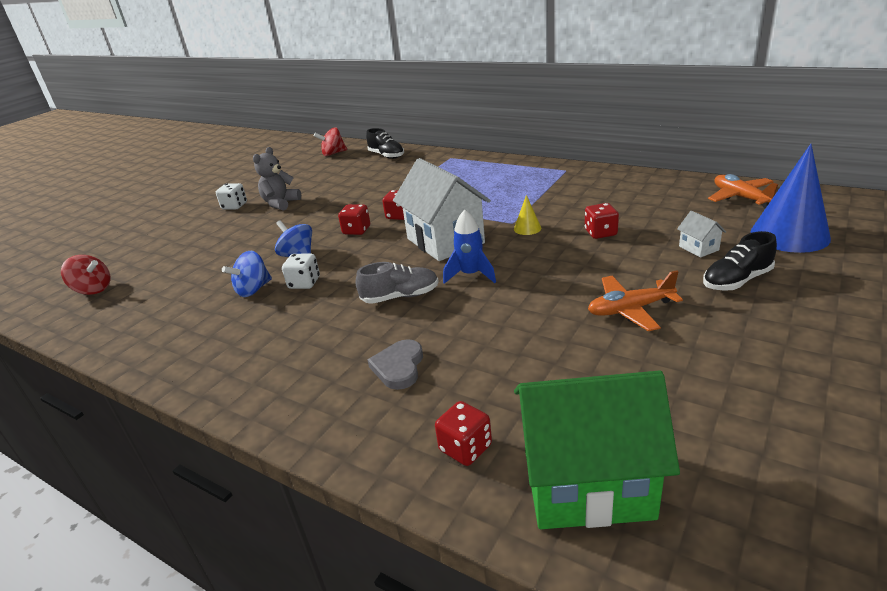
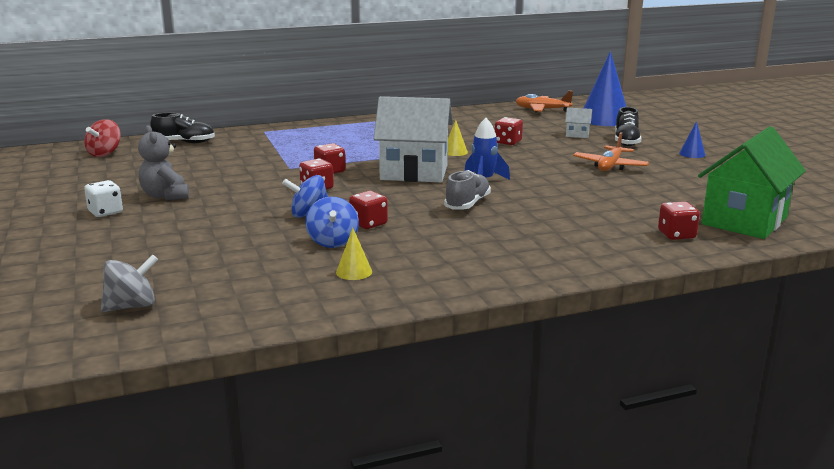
camera: 55 degrees left, 10 degrees down
red spinning top [61,255,110,295] -> grey spinning top [101,254,158,312]
white dice [282,254,320,289] -> red dice [349,191,388,229]
grey heart [367,339,423,390] -> none
none -> yellow cone [336,228,372,280]
none -> blue cone [679,121,705,158]

